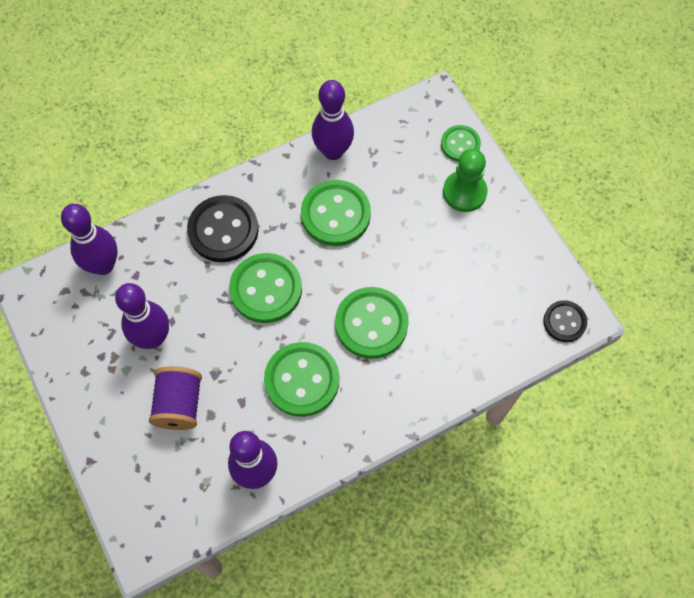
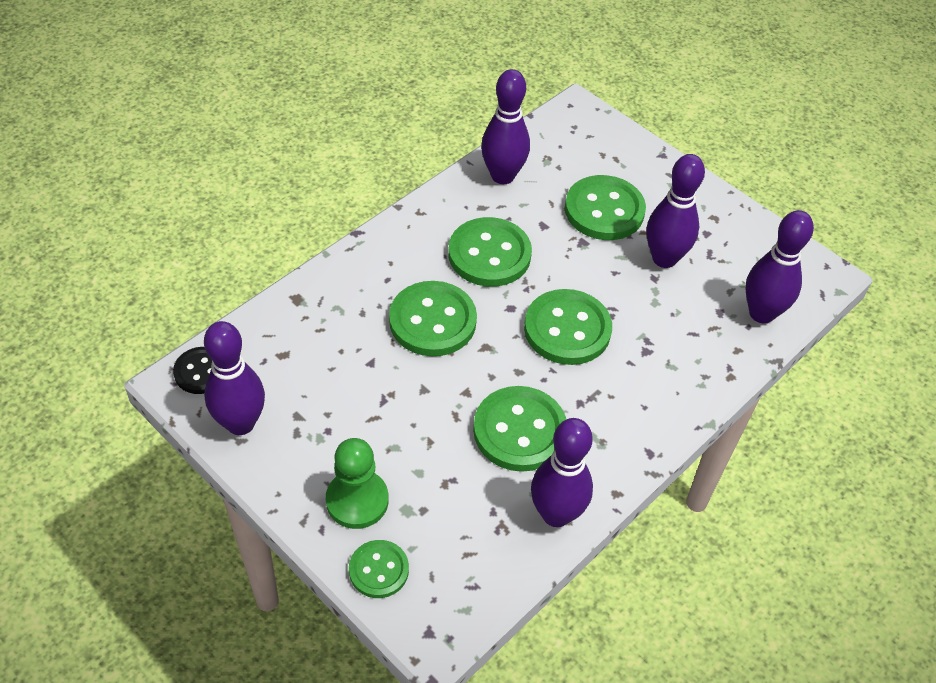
camera: 160 degrees right, 15 degrees down
purple spool [149,366,202,430] -> green button [565,175,646,240]
black button [187,195,258,262] -> none
none -> purple bowling pin [204,321,265,435]

